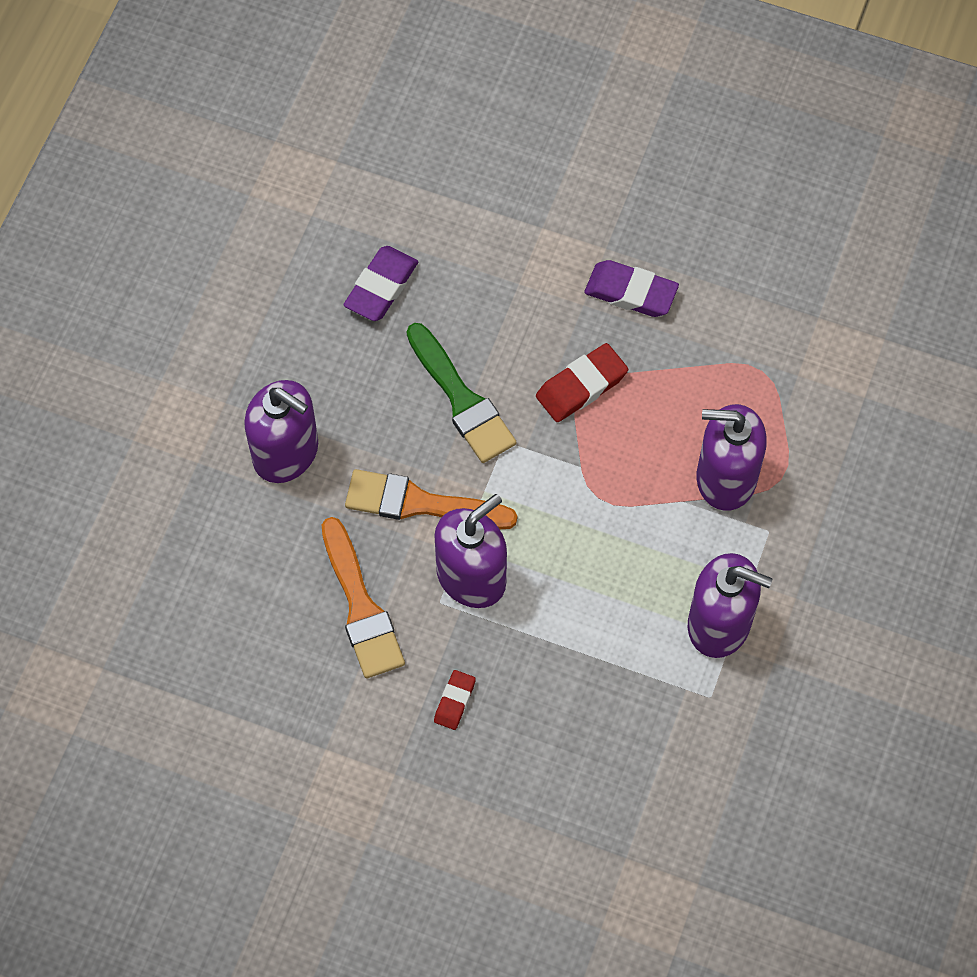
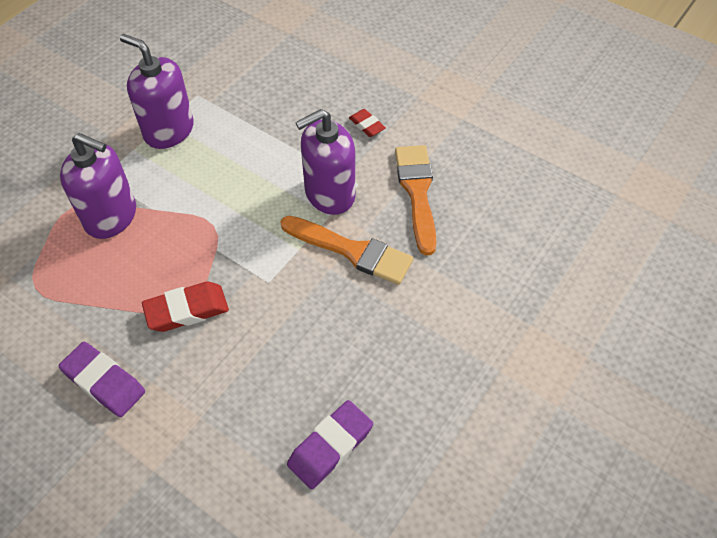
camera: 165 degrees left, 10 degrees down
purple soap dispenser [244,380,318,483] -> none
green brush [407,323,516,463] -> none
red eraser [434,670,476,730] -> red eraser turned 75 degrees counterclockwise [349,109,386,137]

